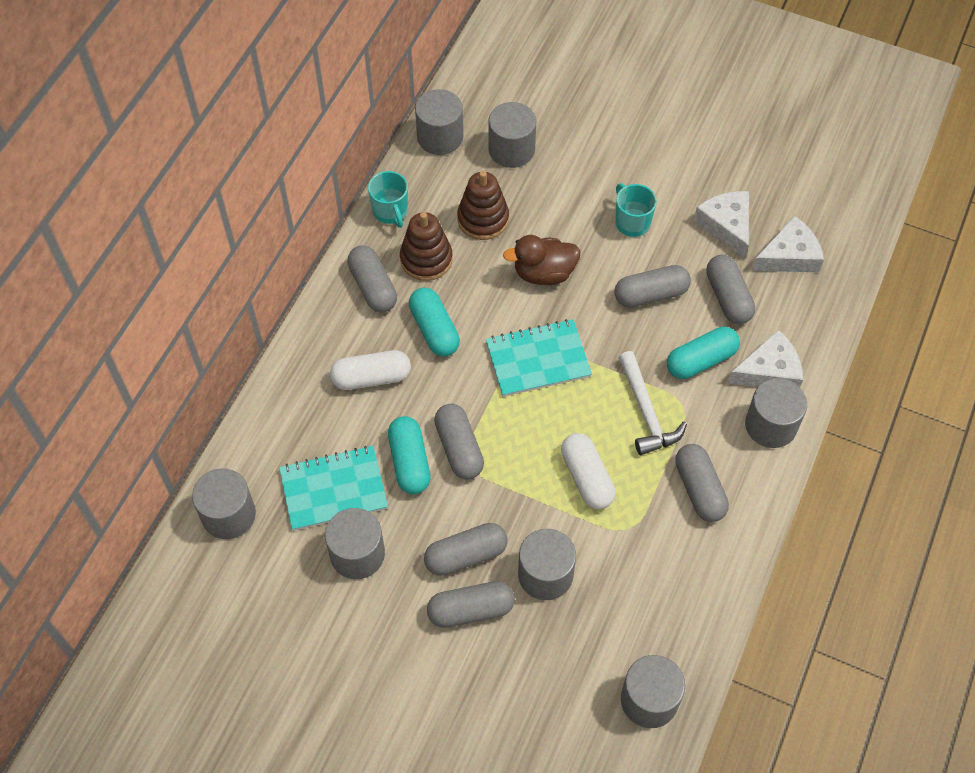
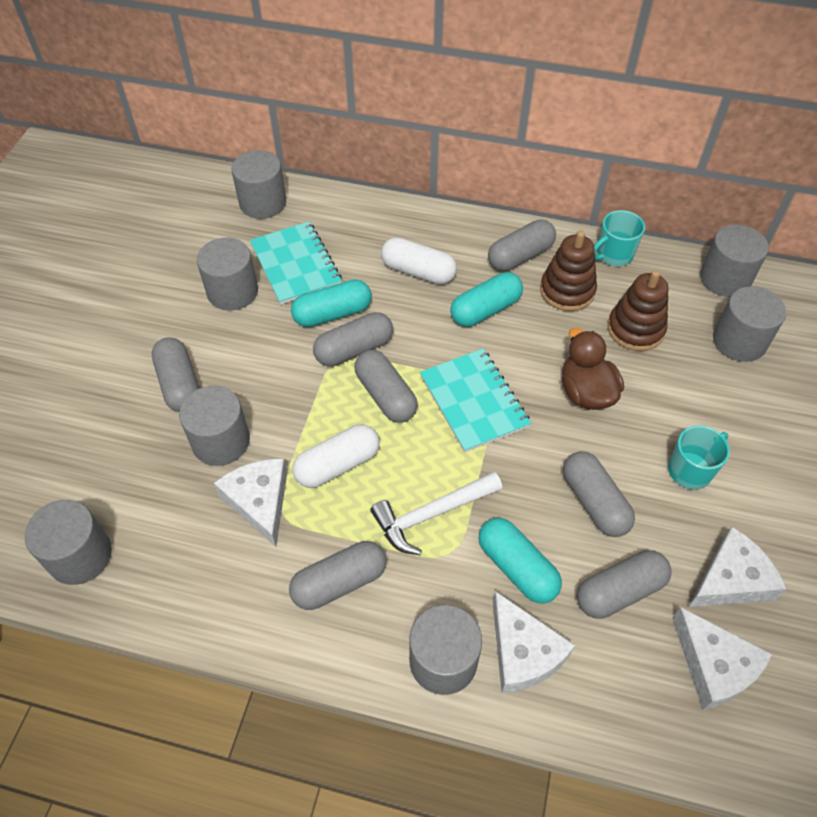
camera: 80 degrees right, 5 degrees down
white capsule [330,350,411,390] -> white capsule turned 45 degrees counterclockwise [381,237,457,284]
grey capsule [424,523,508,576] -> grey capsule moved to [355,350,418,423]
none -> white cheese [214,459,287,547]

